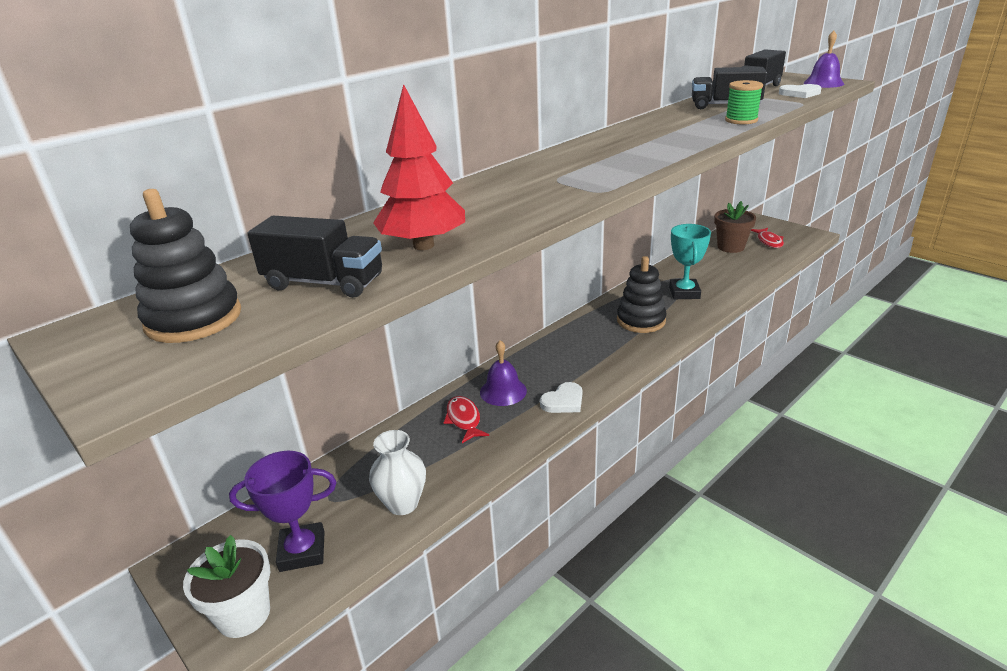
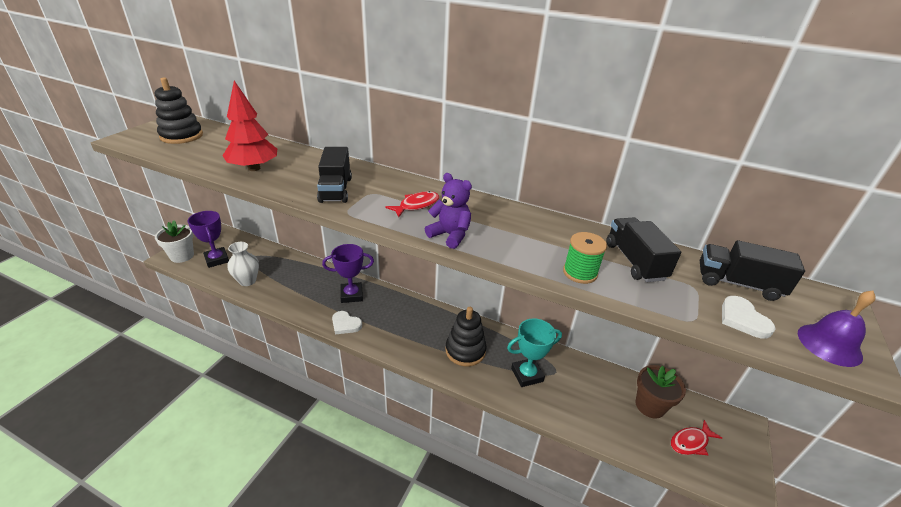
camera: 65 degrees right, 5 degrees up
black truck [247,216,382,298] -> black truck moved to [317,147,352,203]
red fish [443,396,489,443] -> red fish moved to [385,191,439,217]
purple bell [480,340,527,406] -> purple trophy [322,244,374,303]
none -> purple teddy bear [425,173,472,249]

